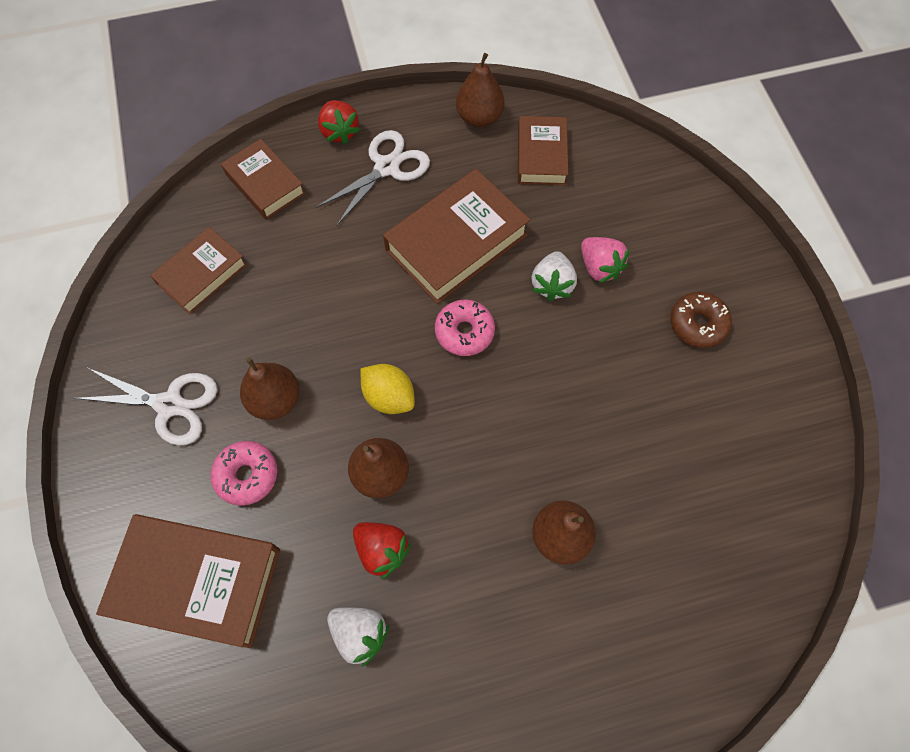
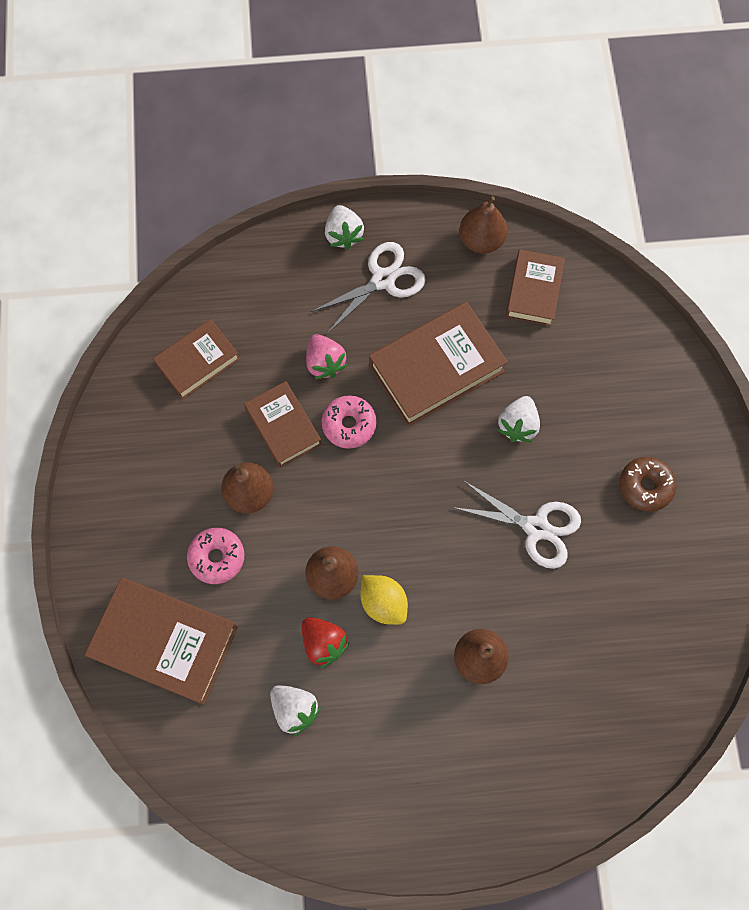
camera: 10 degrees right, 5 degrees up
white scissors [74,368,218,445] -> white scissors moved to [452,480,581,569]
brown book [221,139,306,220] -> brown book moved to [244,381,322,468]
red strawberry [318,100,360,144] -> white strawberry [325,205,364,250]
yellow lemon [360,364,415,414] -> yellow lemon moved to [360,575,408,625]
pink donut [435,299,495,356] -> pink donut moved to [322,395,377,449]
pink strawberry [581,237,629,283] -> pink strawberry moved to [306,334,347,379]

